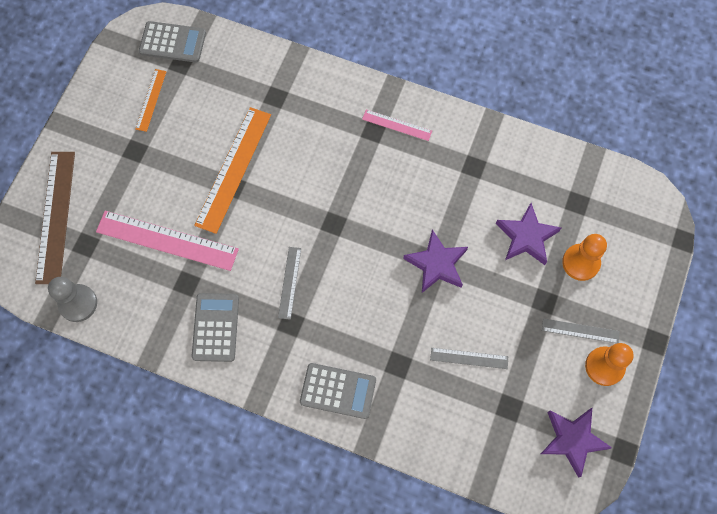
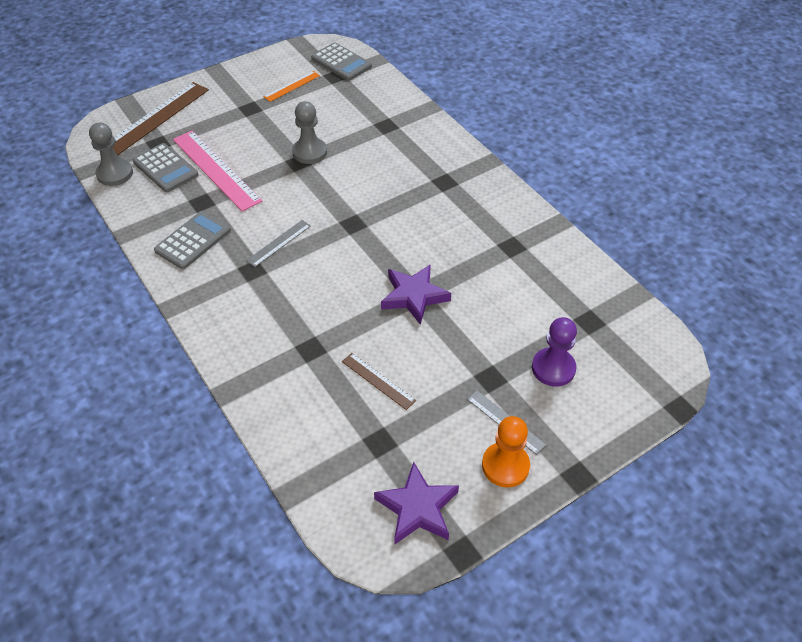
camera: 35 degrees right, 20 degrees down
orange ruler [194,107,271,234] -> grey pawn [292,101,327,164]
grey calculator [300,363,376,419] -> grey calculator moved to [132,143,198,192]
pink ruler [362,110,432,141] -> none
grey ruler [430,348,508,369] -> brown ruler [342,353,416,410]
purple star [496,203,561,265] -> none
orange pawn [562,234,607,281] -> purple pawn [532,317,577,387]

